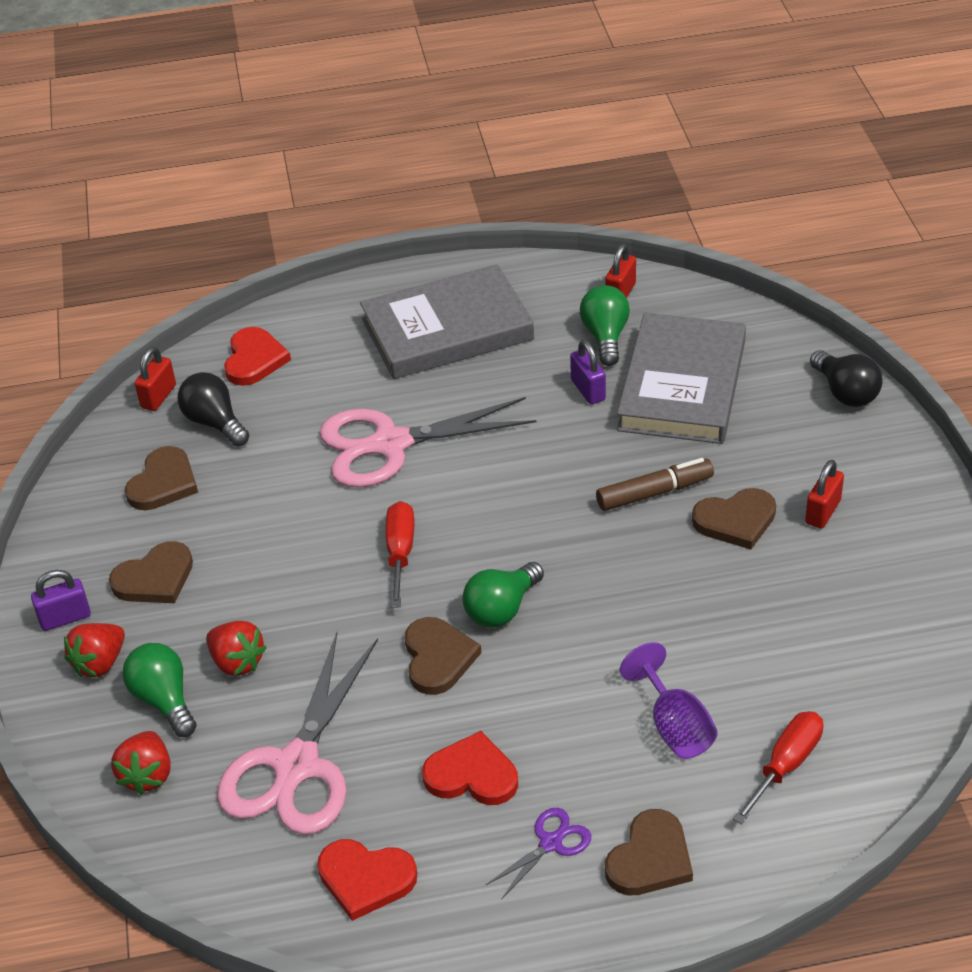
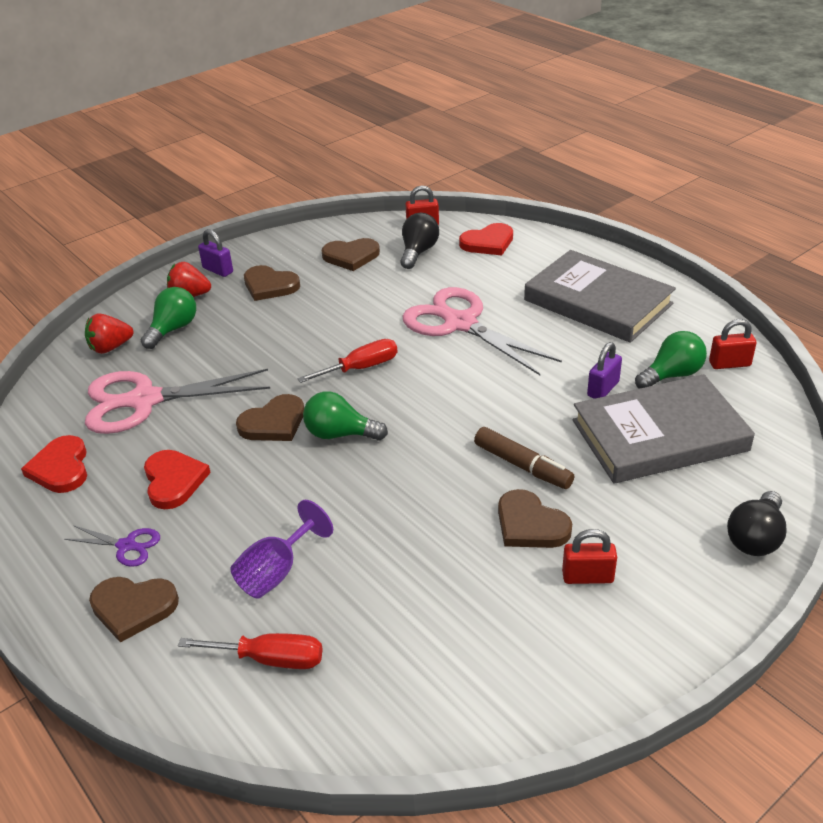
camera: 60 degrees right, 5 degrees down
red strawberry [206,621,267,676] -> none

